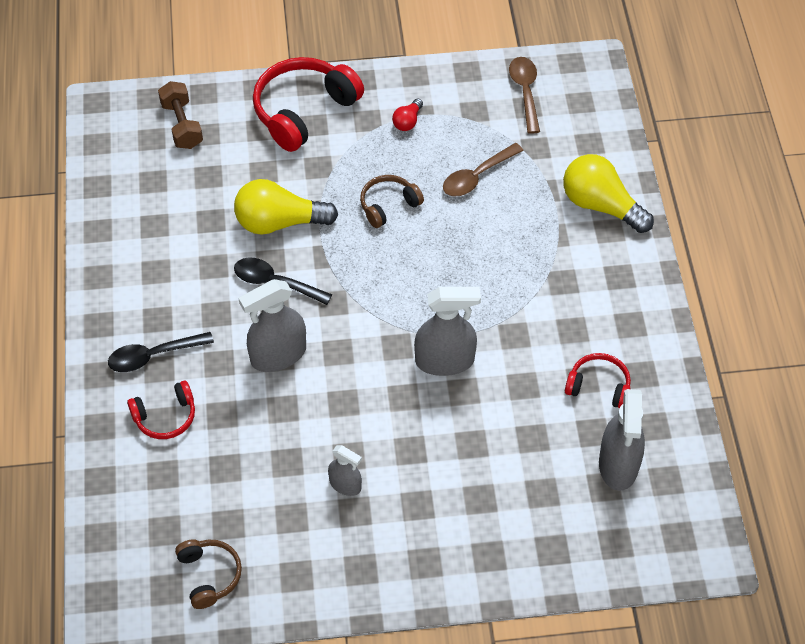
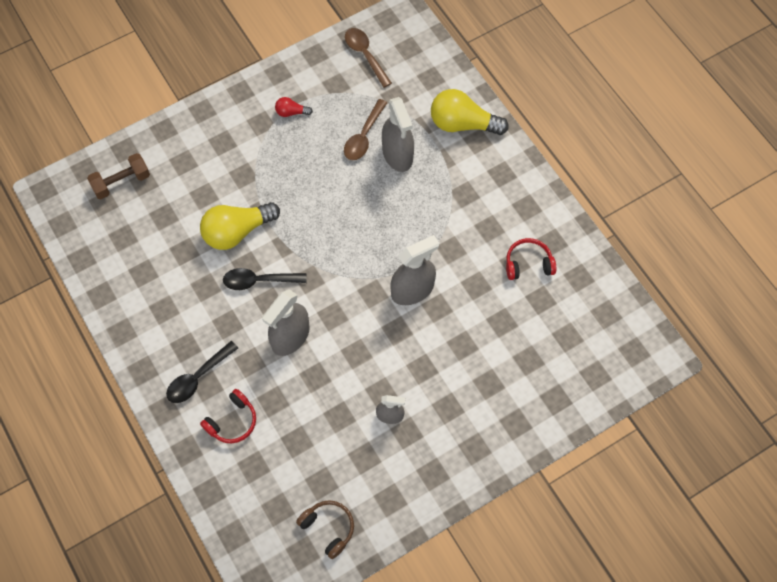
camera: 25 degrees left, 10 degrees up
brown dumbbell [158,81,203,149] -> brown dumbbell turned 75 degrees counterclockwise [87,153,150,199]
red headphones [253,57,364,152] -> none
brown headphones [360,175,424,228] -> none
red light bulb [392,98,423,131] -> red light bulb turned 90 degrees clockwise [275,97,313,117]
grey spray bottle [599,389,645,491] -> grey spray bottle moved to [382,97,414,172]

